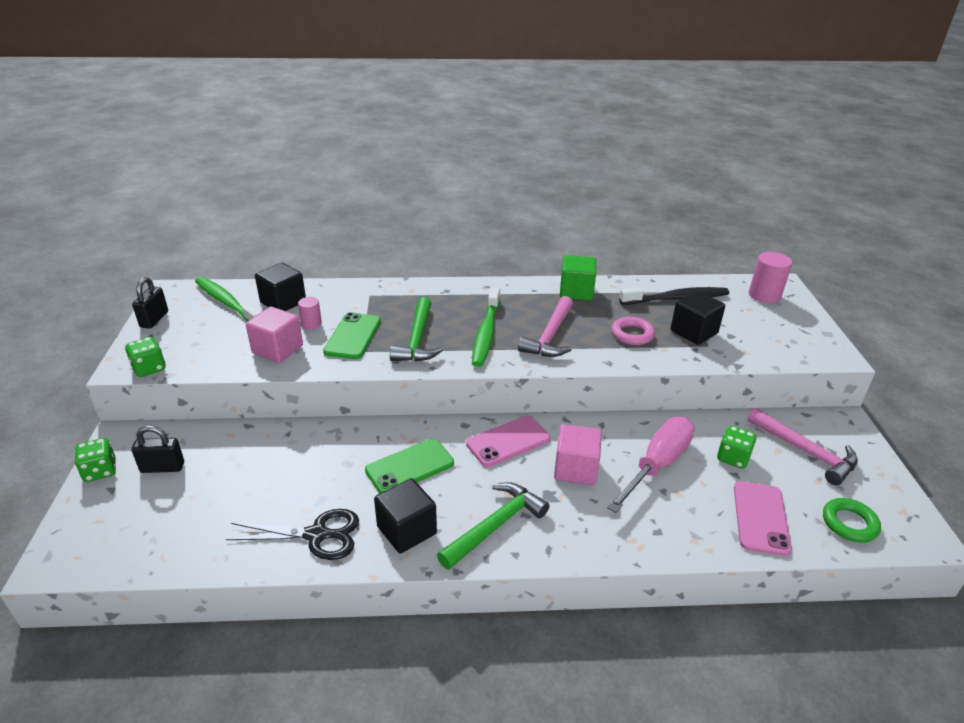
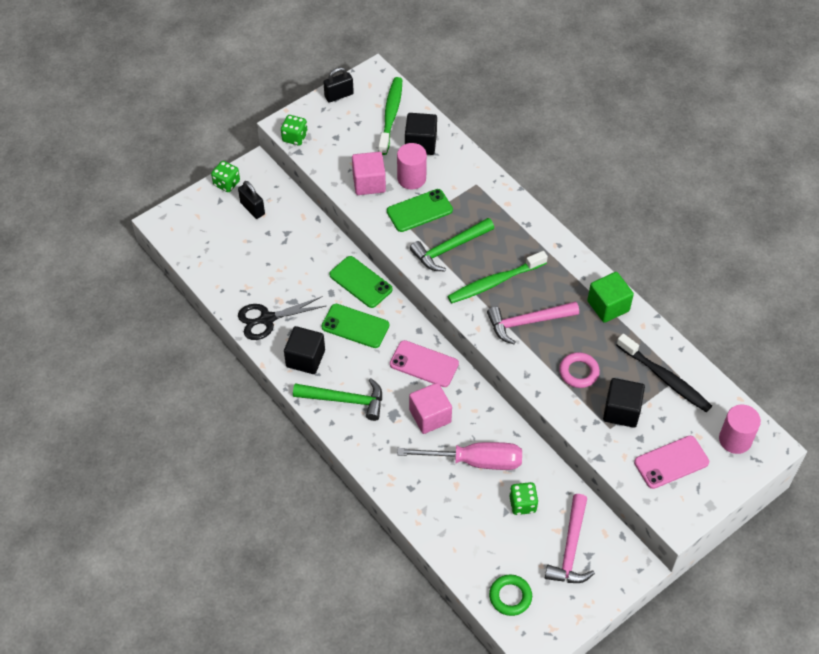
camera: 55 degrees right, 20 degrees up
black scissors [226,509,359,560] -> black scissors turned 105 degrees clockwise [238,296,326,340]
pink cylinder [298,297,322,330] -> pink cylinder [397,143,427,190], size x1.70
pink phone [734,481,792,556] -> pink phone moved to [634,436,709,489]
none -> green phone [329,256,393,308]

